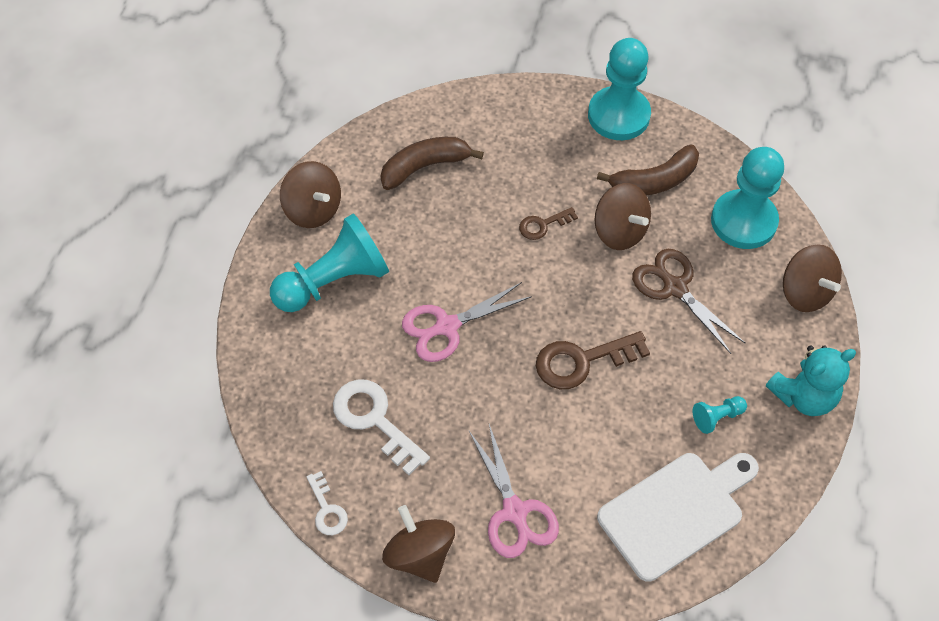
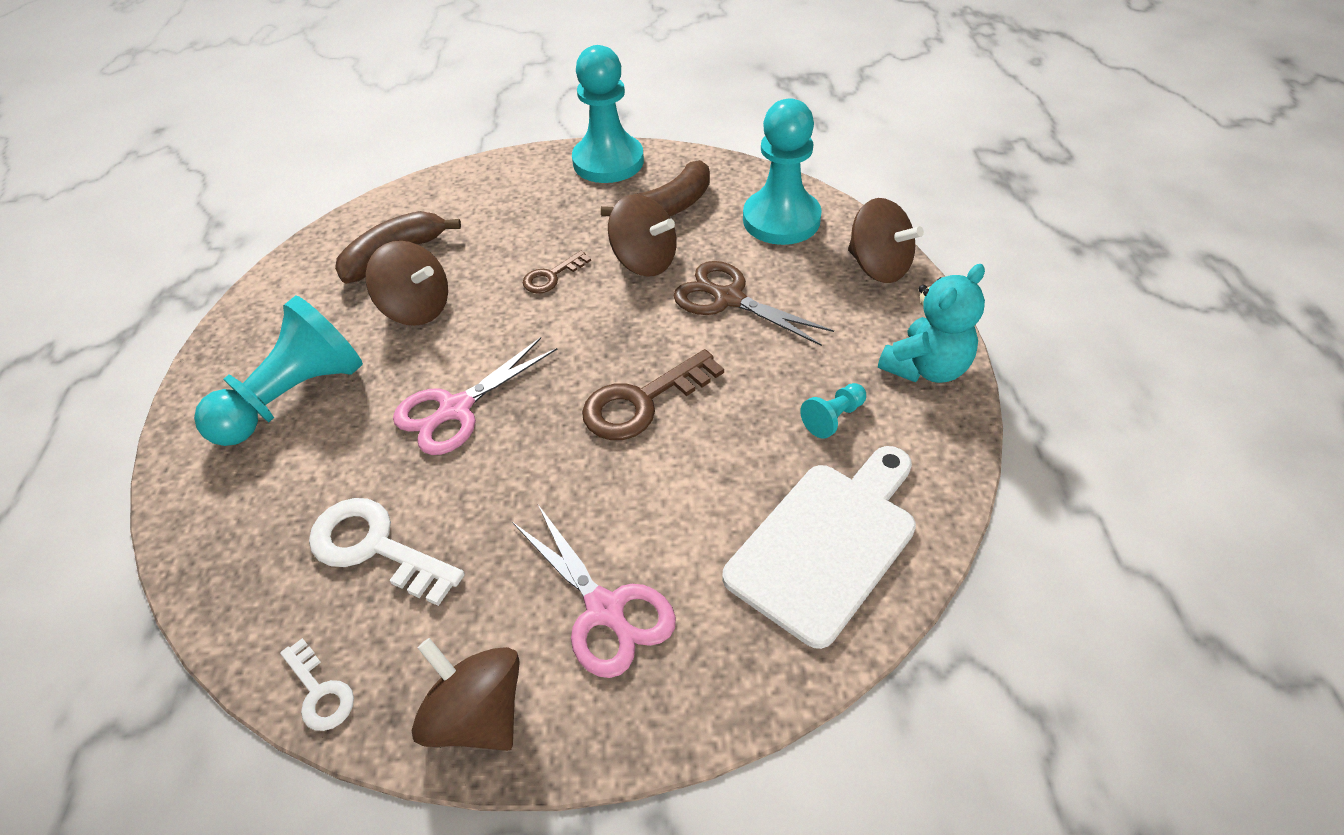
camera: 15 degrees left, 10 degrees down
brown spinning top [280,161,341,228] -> brown spinning top moved to [366,241,448,326]

